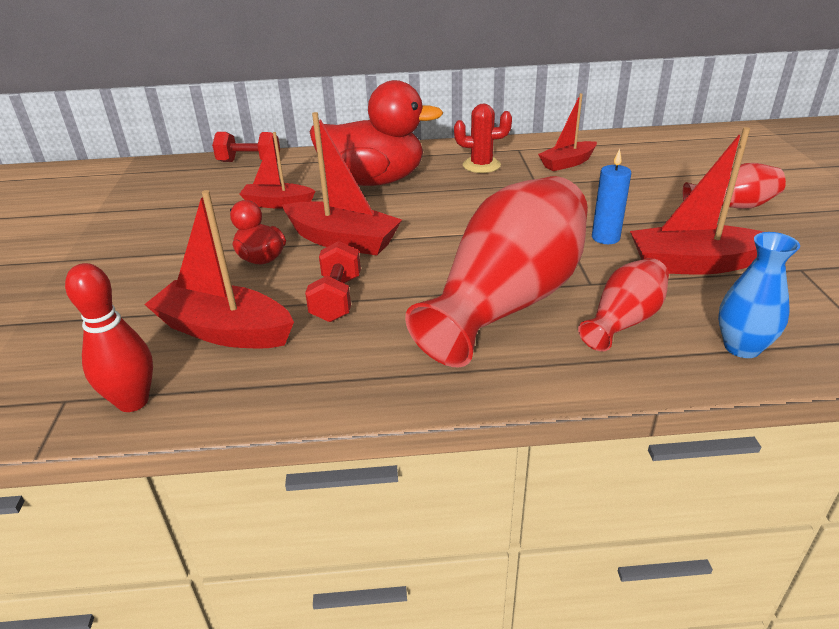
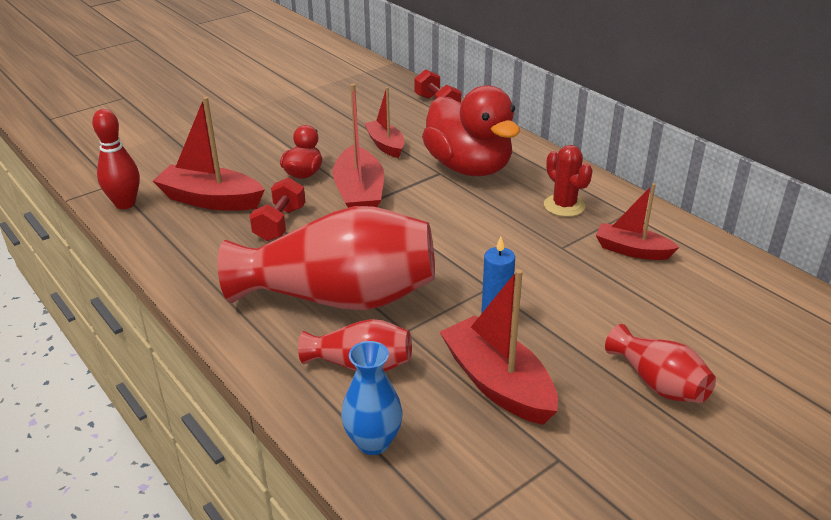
camera: 55 degrees right, 0 degrees up
red boat [144,190,294,348] -> red boat turned 60 degrees counterclockwise [153,97,265,211]
red dumbbell [305,241,361,322] -> red dumbbell turned 45 degrees counterclockwise [250,177,305,241]

